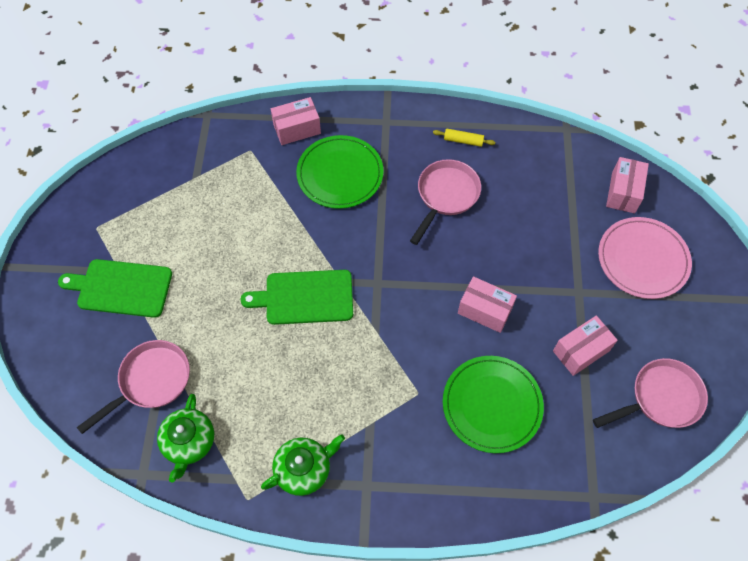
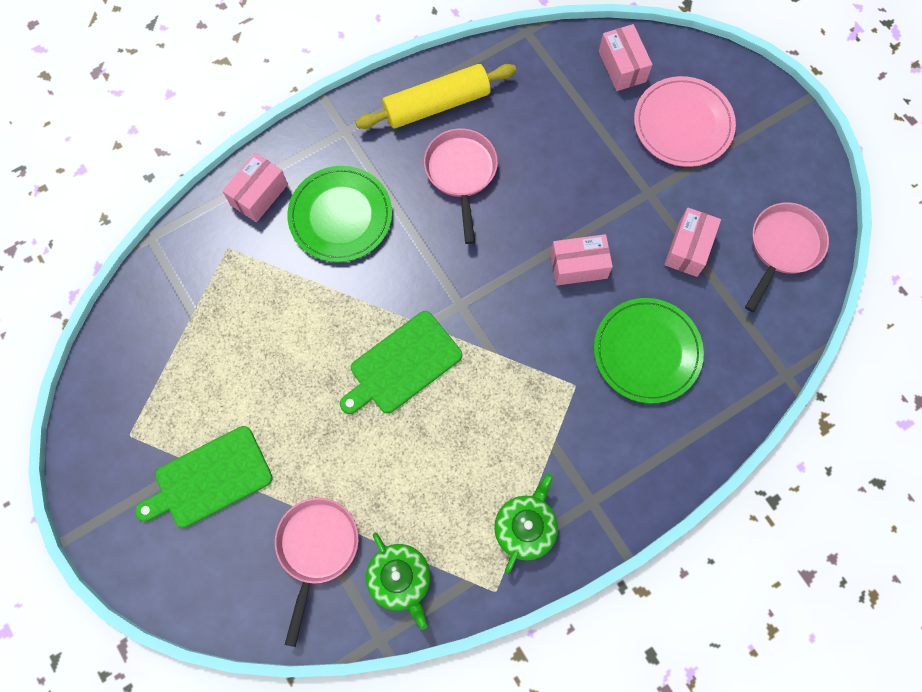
camera: 35 degrees left, 10 degrees up
yellow rolling pin [433,129,495,147] -> yellow rolling pin [355,64,516,129], size x2.27

